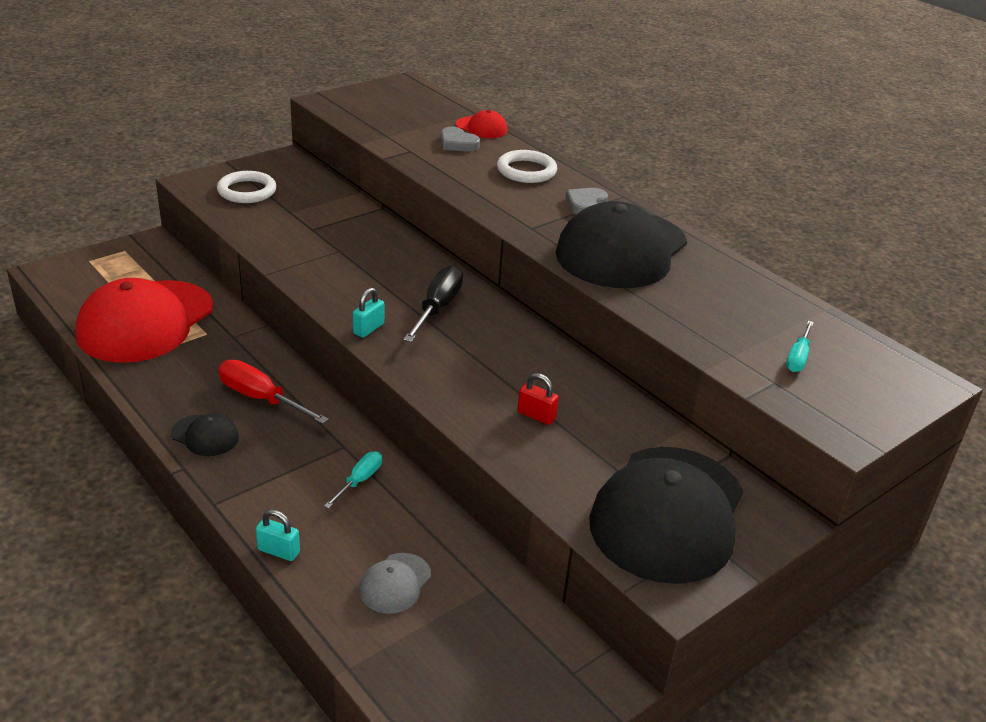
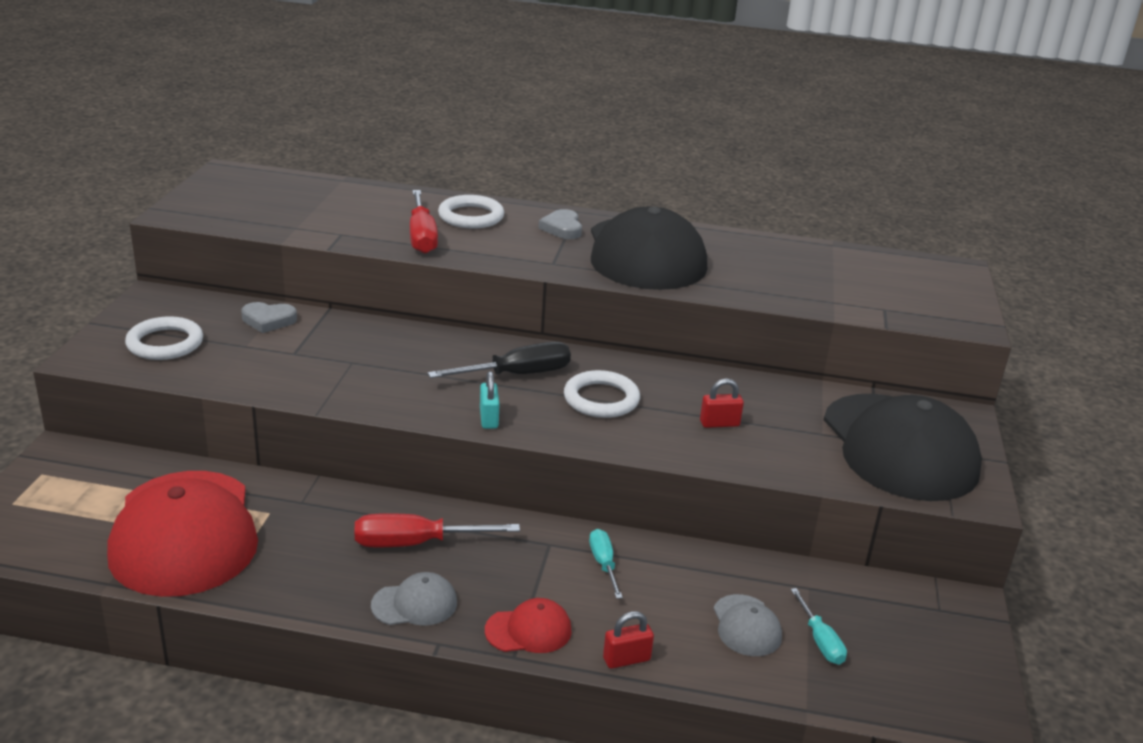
camera: 40 degrees left, 5 degrees down
black cap [171,413,239,456] -> grey cap [371,572,457,625]
turquoise padlock [256,509,300,561] -> red padlock [603,611,654,669]
black screwdriver [403,265,463,342] -> black screwdriver turned 90 degrees clockwise [428,342,571,378]
grey heart [441,127,480,151] -> grey heart moved to [241,302,297,333]
red cap [456,110,508,138] -> red cap moved to [485,598,572,653]
turquoise screwdriver [786,321,814,372] -> turquoise screwdriver moved to [791,588,847,665]
none -> red screwdriver [410,190,438,254]
none -> white ring [564,370,640,418]

